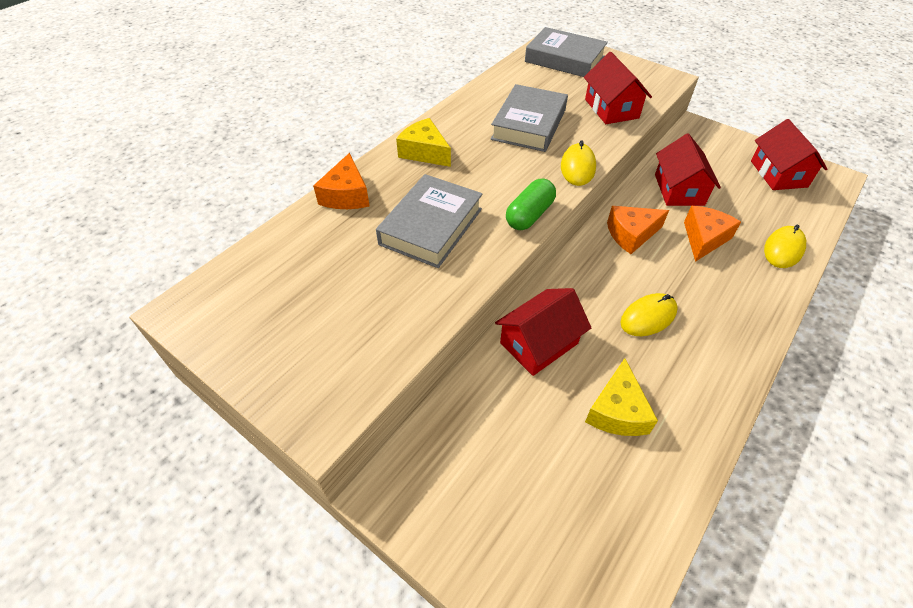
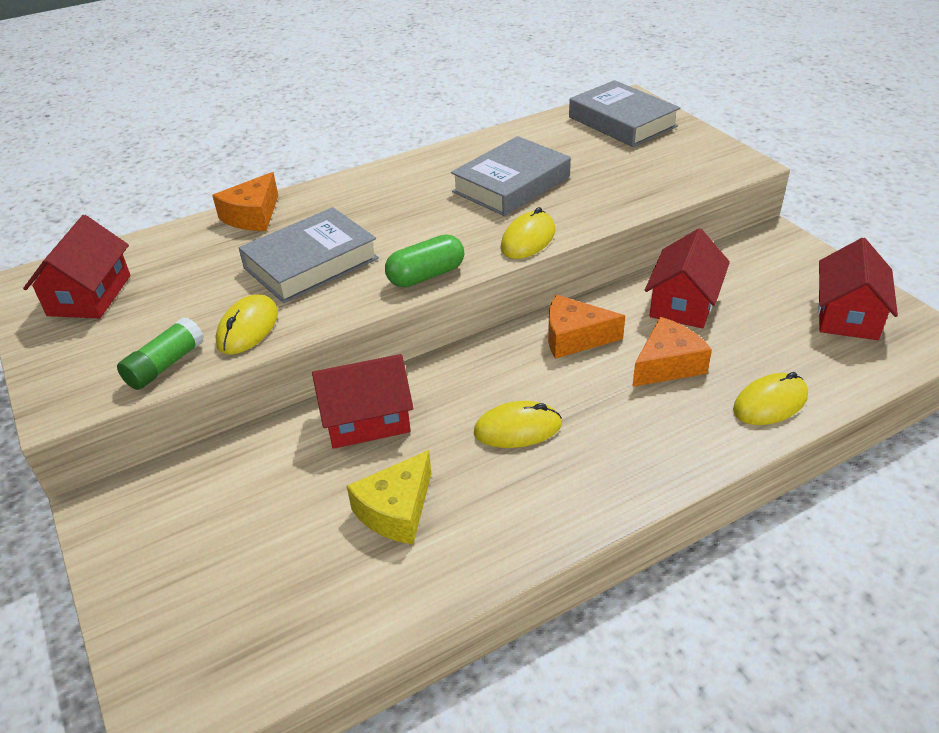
camera: 25 degrees right, 10 degrees down
yellow cheese [396,118,451,167] -> none
red house [584,52,652,124] -> red house moved to [23,215,131,318]
none -> green glue stick [117,317,204,390]
none -> yellow mouse [215,295,278,354]

